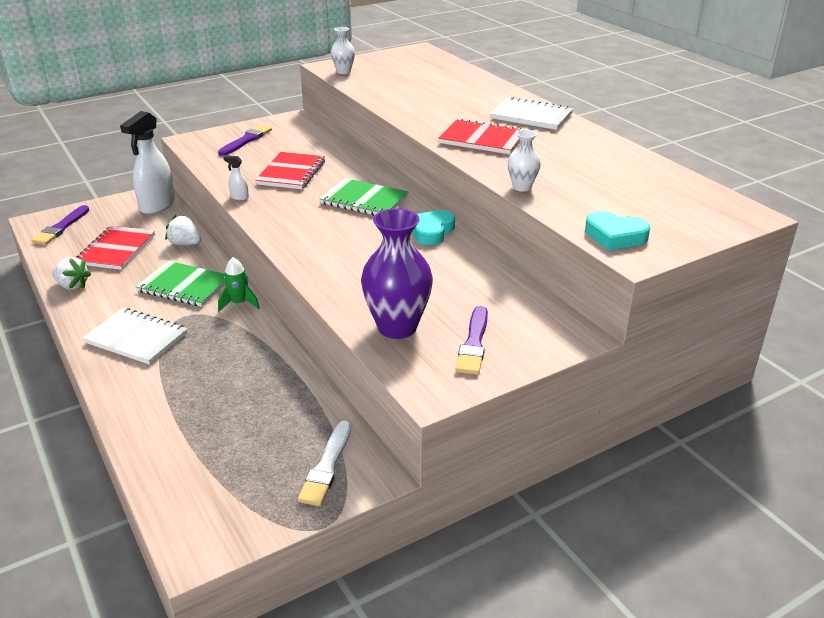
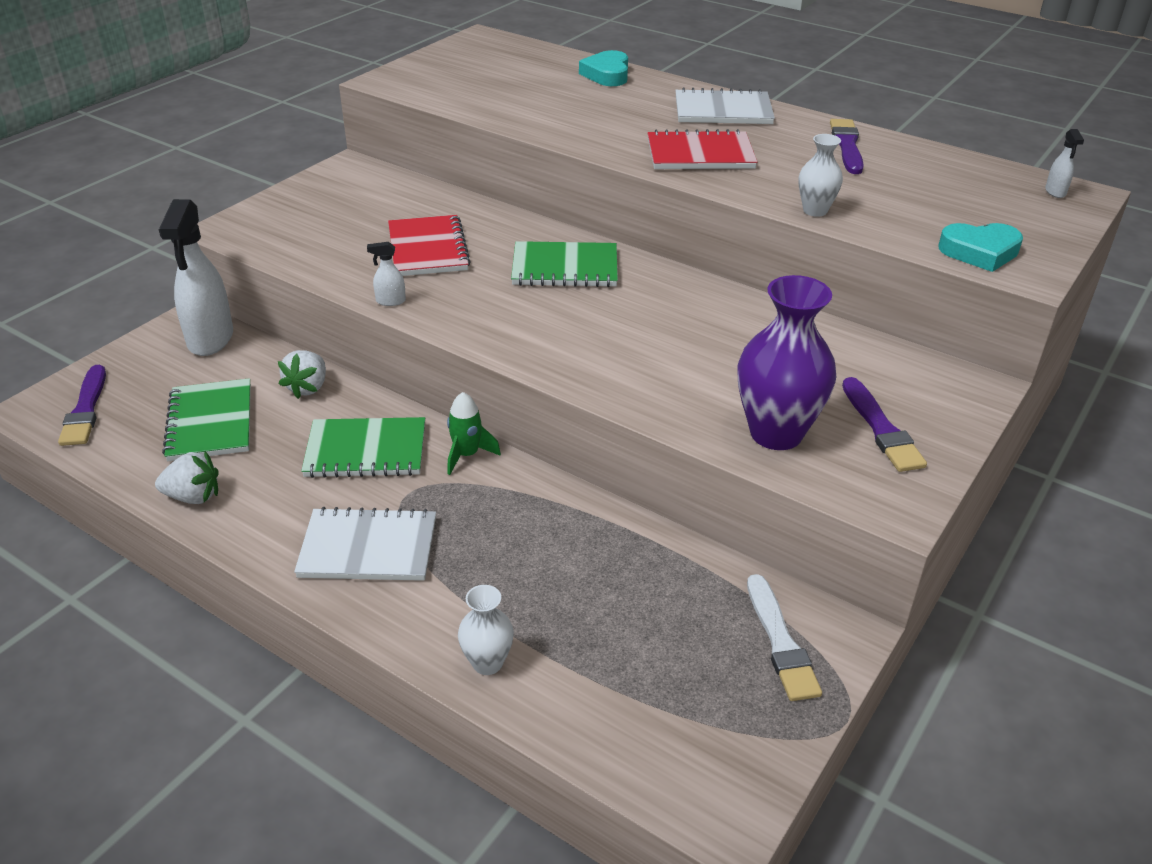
camera: 25 degrees left, 5 degrees up
red notebook [76,226,155,270] -> green notebook [162,378,251,461]
white strawberry [165,215,201,245] -> white strawberry turned 75 degrees counterclockwise [278,350,326,399]
purple brush [218,125,272,156] -> purple brush moved to [830,119,864,174]
white vase [331,27,355,74] -> white vase moved to [458,585,514,675]
turquoise heart [412,210,455,245] -> turquoise heart moved to [579,50,628,86]
none -> white spray bottle [1045,129,1084,198]

